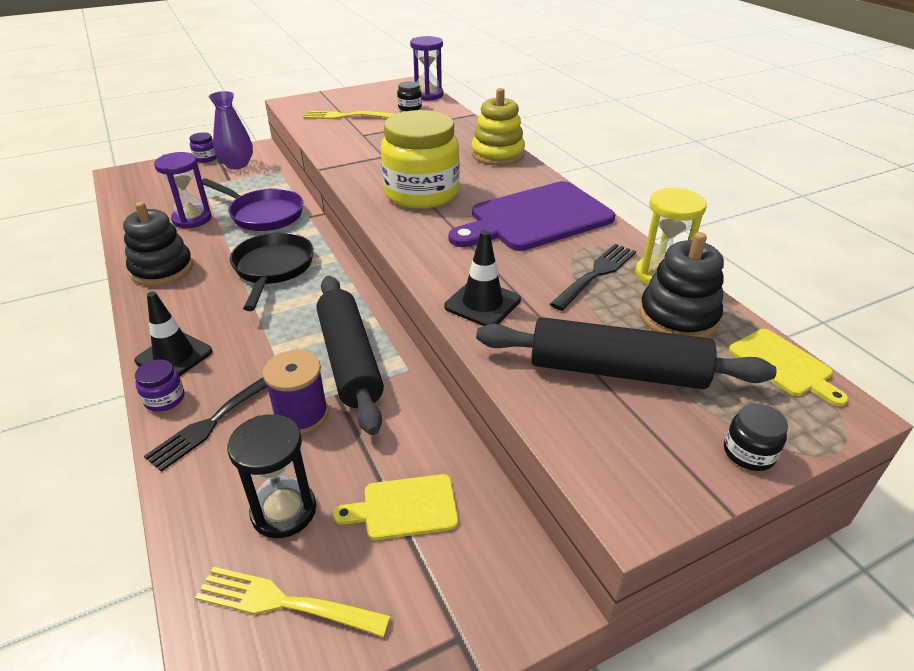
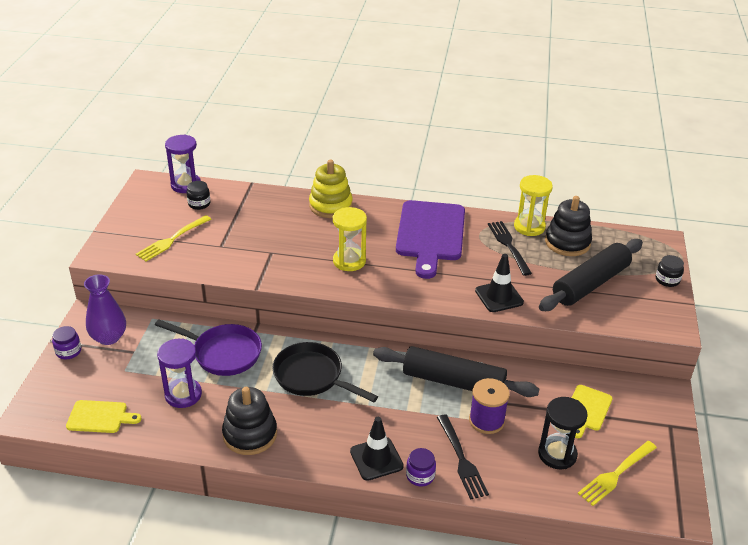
camera: 55 degrees left, 0 degrees up
purple pan [202,178,303,231] -> purple pan turned 45 degrees clockwise [155,319,262,376]
yellow jar [381,110,459,209] -> yellow hourglass [333,207,367,271]
yellow cutting board [729,329,848,406] -> yellow cutting board moved to [66,400,141,433]

